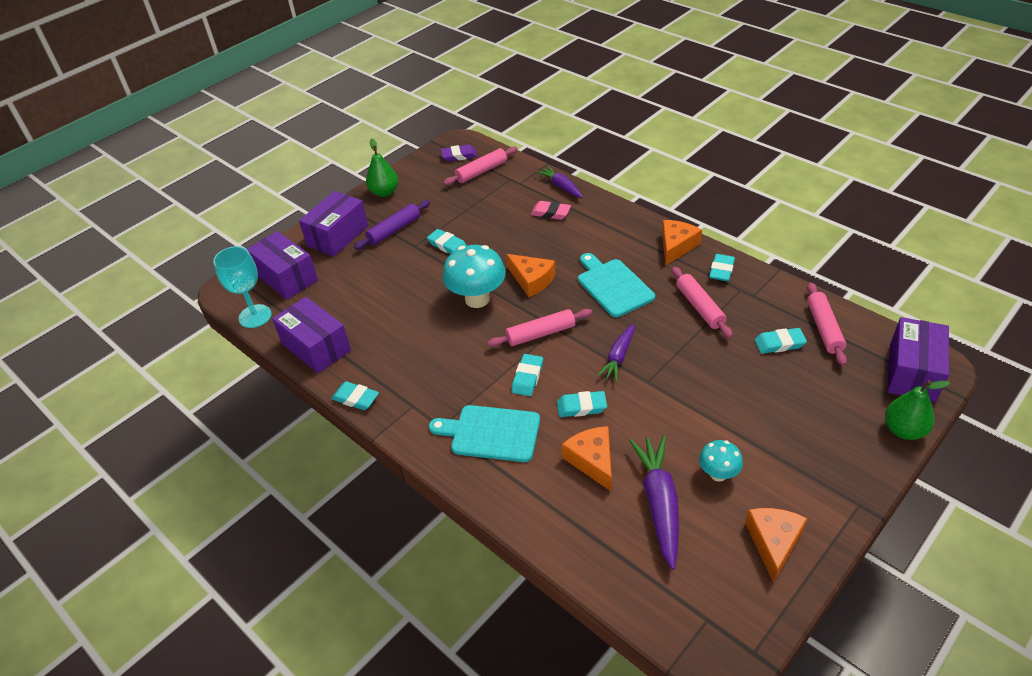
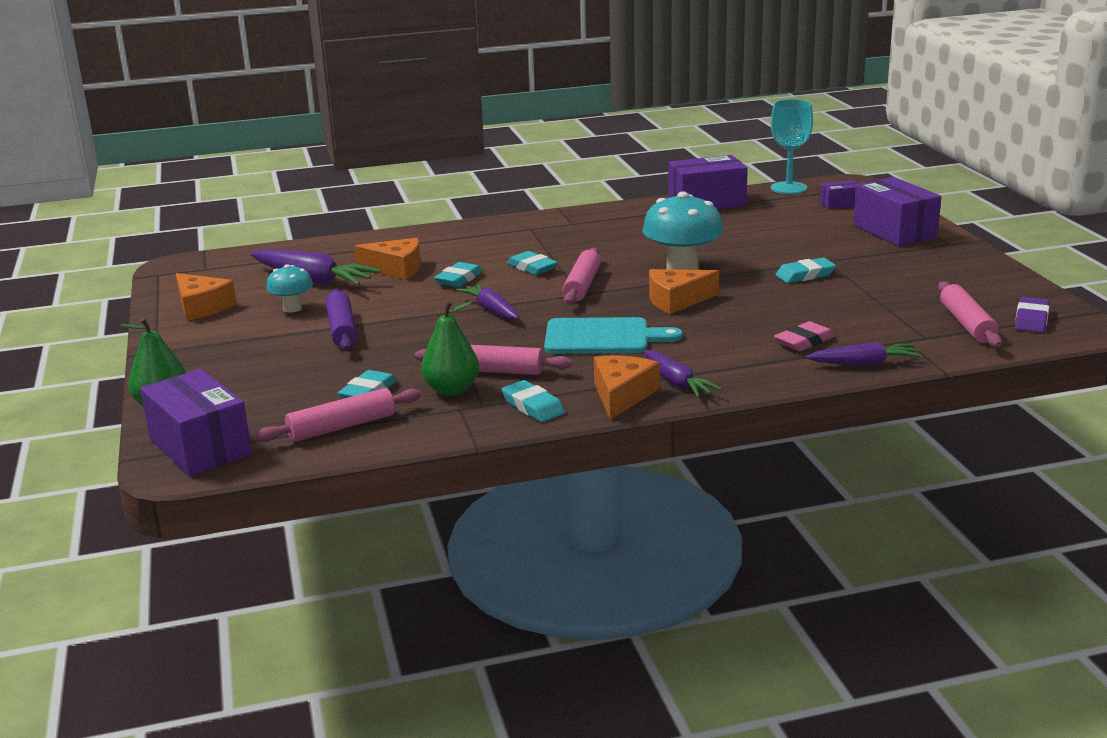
camera: 120 degrees right, 20 degrees down
purple box [247,231,318,300] -> purple box [820,180,857,209], size x0.49
turquoise eraser [331,381,379,410] -> none
purple rolling pin [354,200,430,250] -> purple rolling pin moved to [326,288,357,351]
green pear [366,138,398,197] -> green pear moved to [421,301,479,396]
turquoise cutting board [429,405,540,462] -> none
orange cheese [662,220,702,266] -> orange cheese turned 135 degrees counterclockwise [594,356,660,420]
pink rolling pin [807,282,847,366] -> pink rolling pin turned 60 degrees counterclockwise [255,388,421,442]
none -> purple carrot [643,350,722,397]

